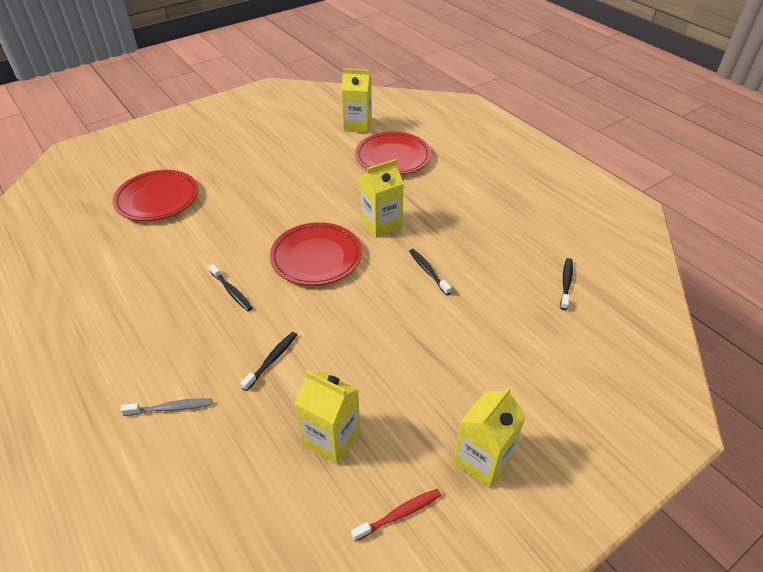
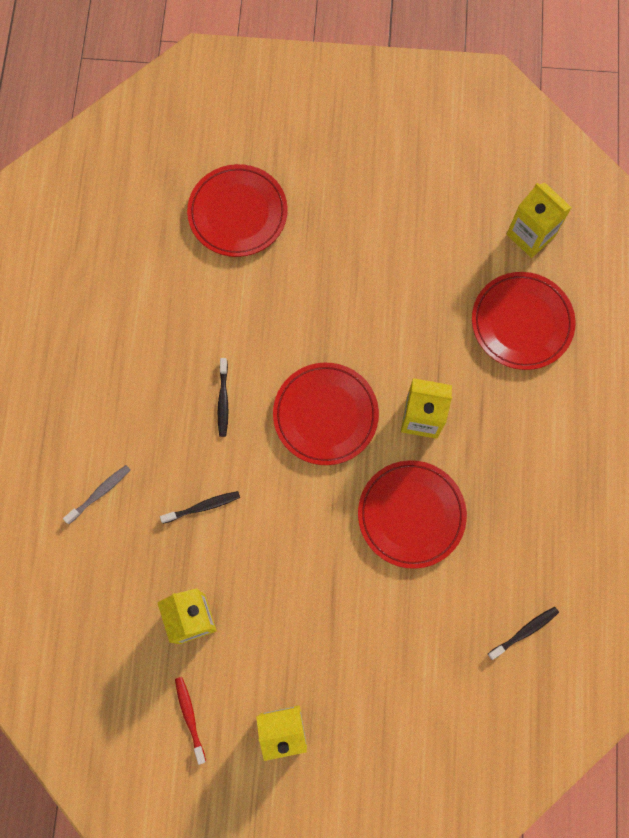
camera: 40 degrees right, 30 degrees up
grey toothbrush [121,399,212,416] -> grey toothbrush turned 75 degrees counterclockwise [63,465,131,524]
red toothbrush [351,489,442,542] -> red toothbrush turned 120 degrees counterclockwise [175,677,206,765]
black toothbrush [409,249,452,295] -> red plate [358,460,467,569]

